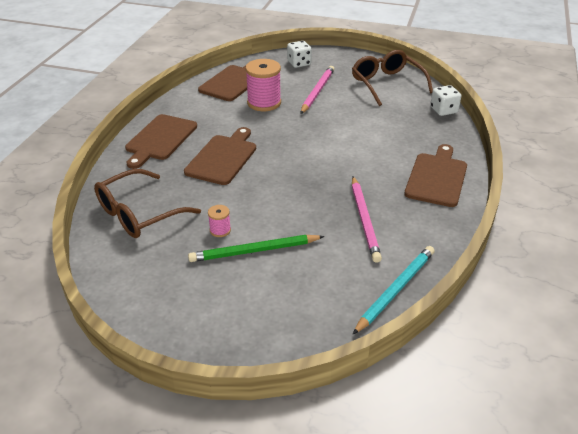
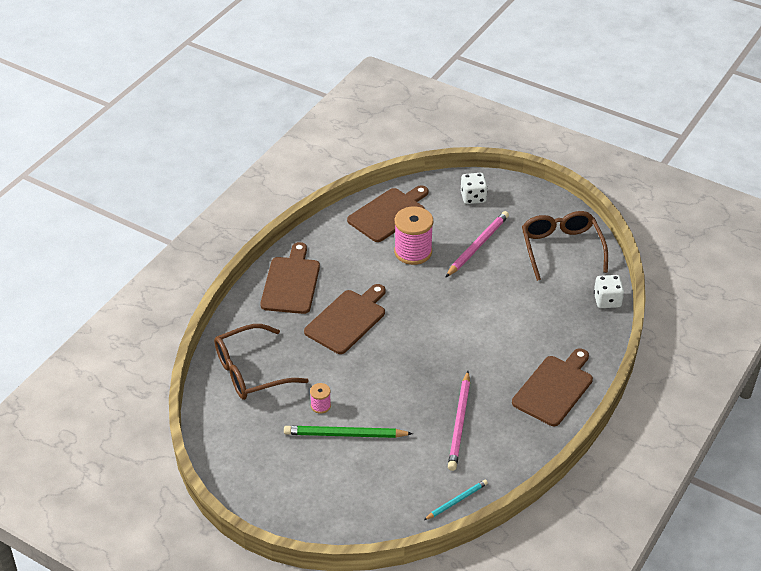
camera: 15 degrees right, 5 degrees up
brown cutting board [125,114,197,169] -> brown cutting board turned 150 degrees clockwise [260,242,320,314]
turquoise pencil [353,246,435,334] -> turquoise pencil [424,480,488,520], size x0.59

